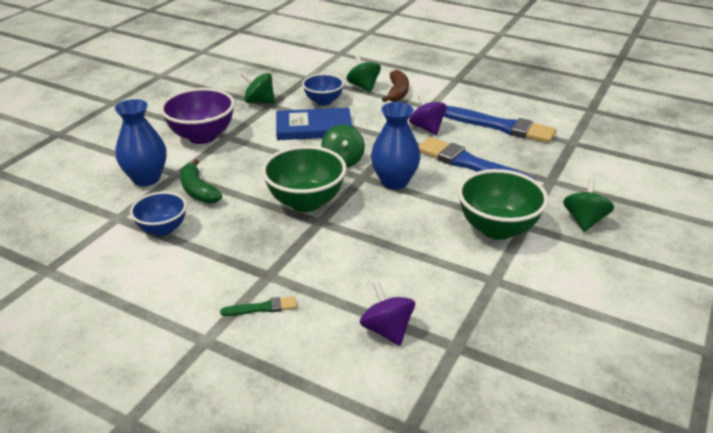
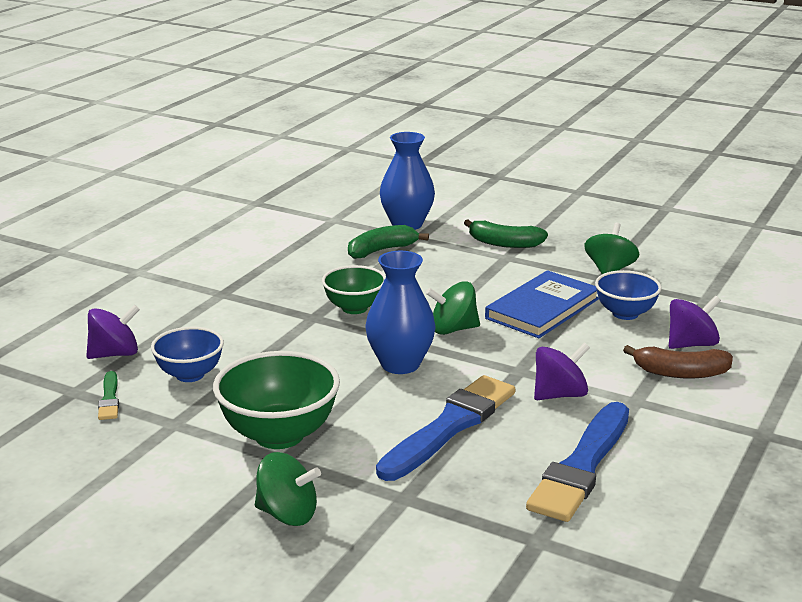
camera: 90 degrees right, 10 degrees down
blue bowl [130,192,187,236] -> blue bowl moved to [151,327,224,382]
purple bowl [160,88,235,144] -> green banana [464,219,548,248]
green brush [220,296,297,316] -> green brush moved to [98,371,119,420]
green bowl [262,146,347,212] -> green bowl [322,265,386,314], size x0.63
blue book [276,108,353,140] -> blue book turned 45 degrees clockwise [485,270,599,338]
green spinning top [346,55,381,92] -> purple spinning top [669,296,721,349]

